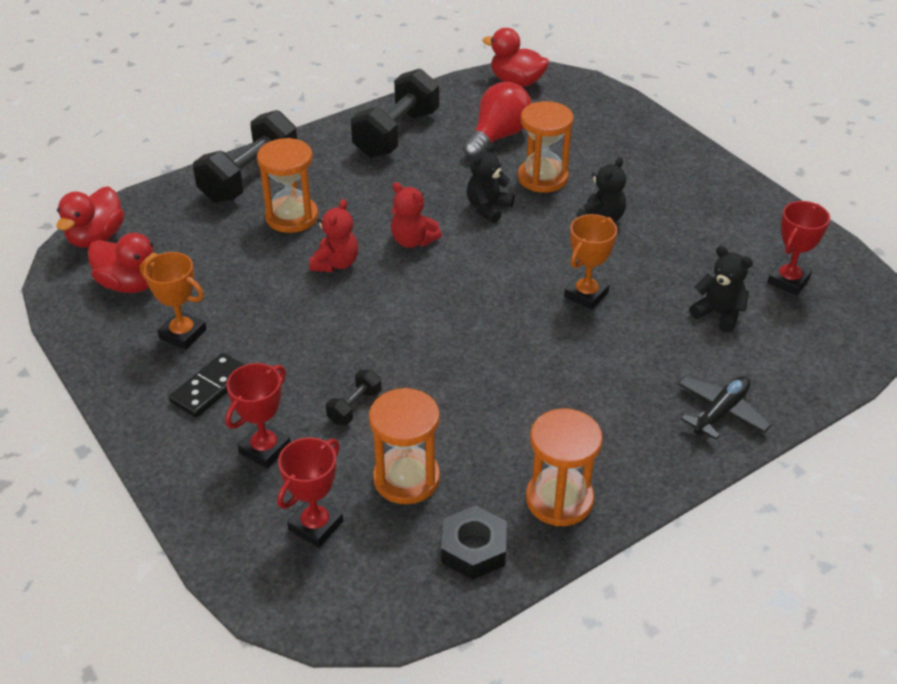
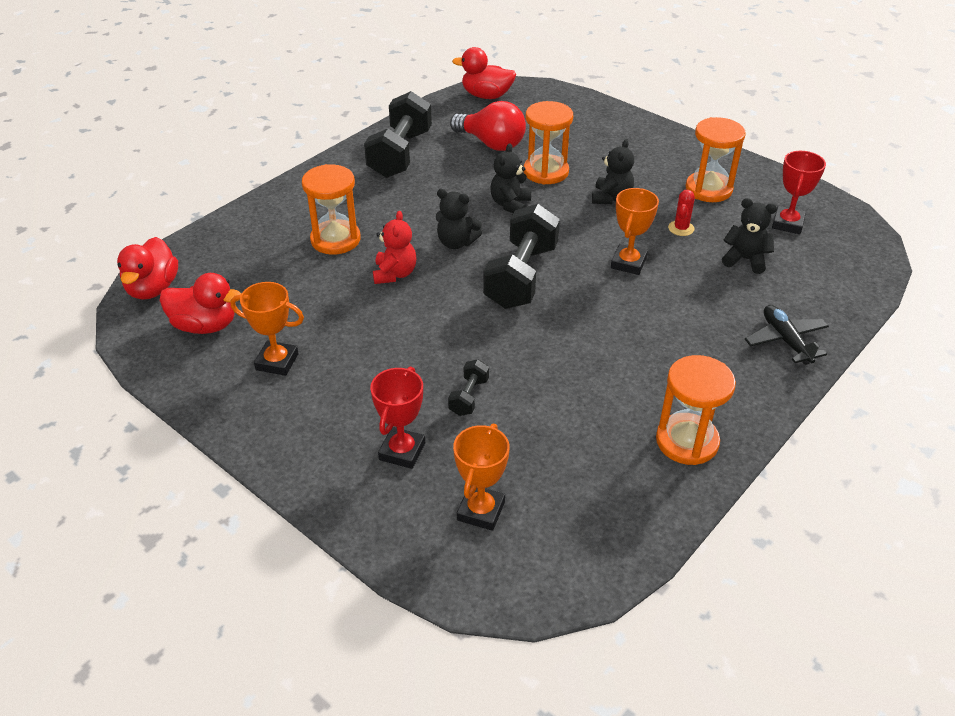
camera: 15 degrees left, 0 degrees up
black domino [169,353,244,418] -> none
black dumbbell [193,110,298,203] -> black dumbbell moved to [483,204,560,309]
red trophy [277,437,343,548] -> orange trophy [453,424,510,531]
orange hourglass [369,388,440,504] -> orange hourglass moved to [686,117,746,202]
red teddy bear [391,182,442,248] -> black teddy bear [436,189,482,249]
black nut [441,505,507,580] -> none
red light bulb [463,82,532,158] -> red light bulb turned 105 degrees clockwise [450,101,526,151]
black plane [678,376,771,440] -> black plane turned 45 degrees counterclockwise [745,305,829,365]
none -> red cactus [668,190,695,236]

